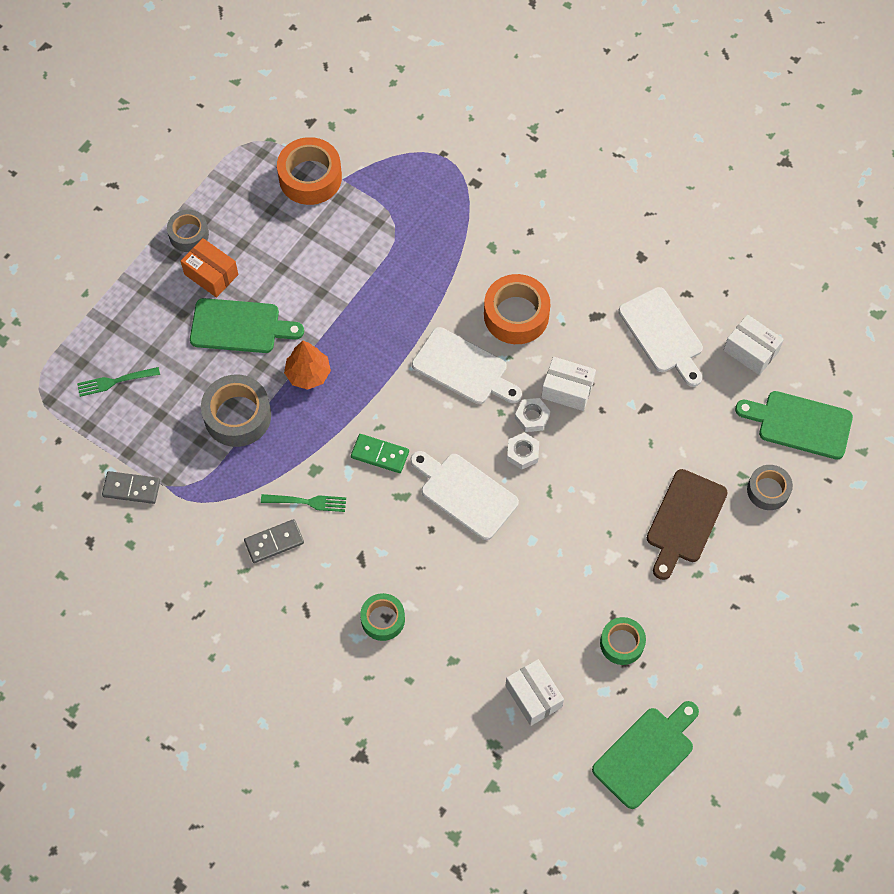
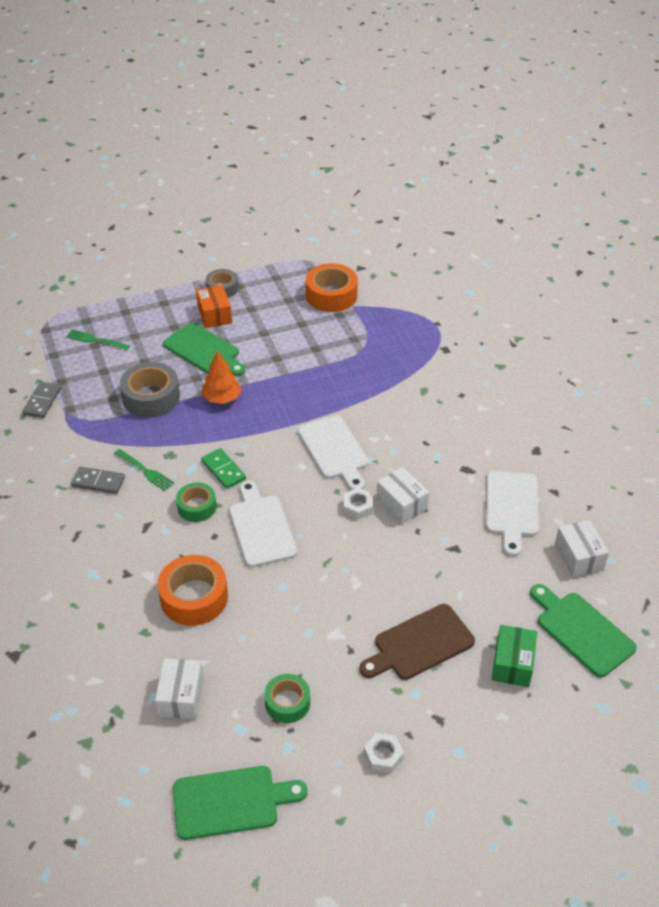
camera: 35 degrees right, 20 degrees down
grey domino [102,471,160,504] -> grey domino turned 60 degrees clockwise [22,382,61,418]
green tape [360,593,405,641] -> green tape moved to [176,482,217,522]
orange tape [484,274,550,344] -> orange tape moved to [157,555,228,626]
white nut [507,432,539,469] -> white nut moved to [364,733,404,773]
grey tape [747,465,793,510] -> green box [492,625,537,687]

